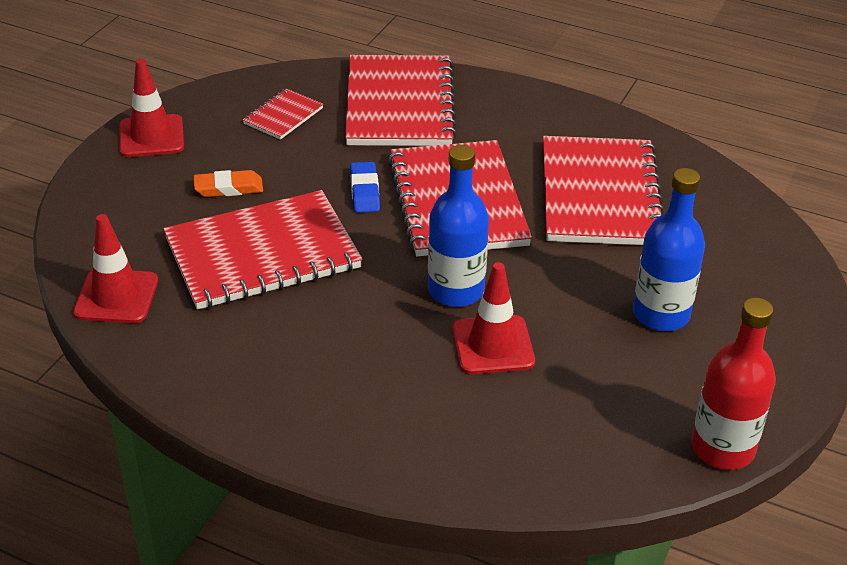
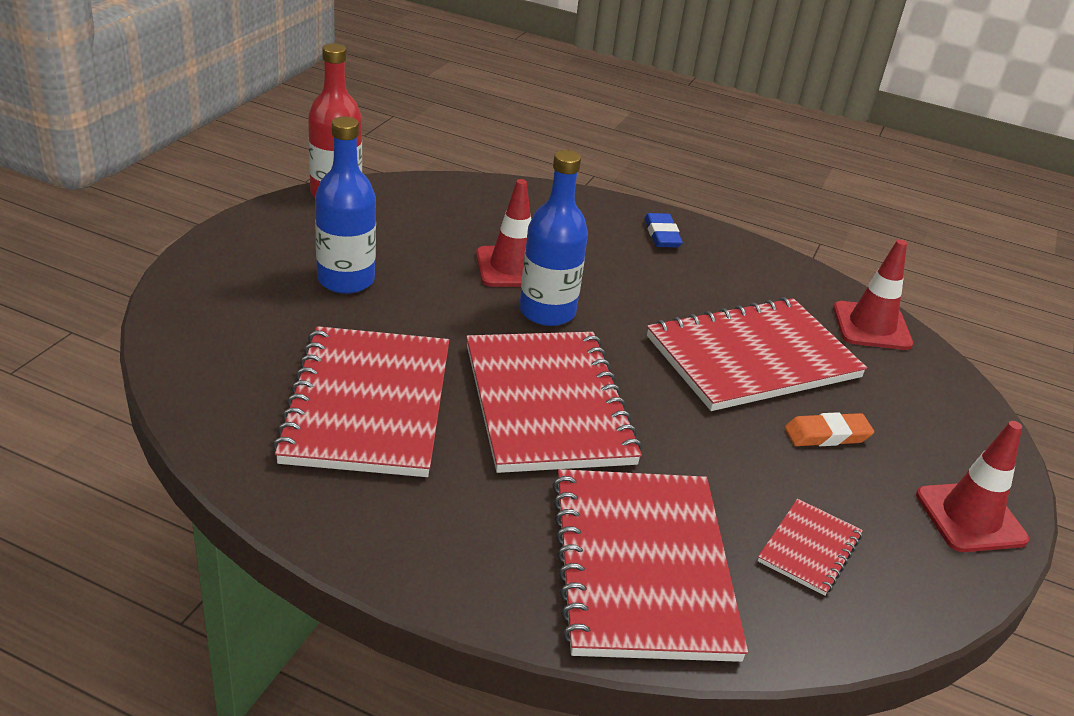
camera: 175 degrees right, 5 degrees down
blue eraser [350,162,380,213] -> blue eraser moved to [645,213,683,247]

